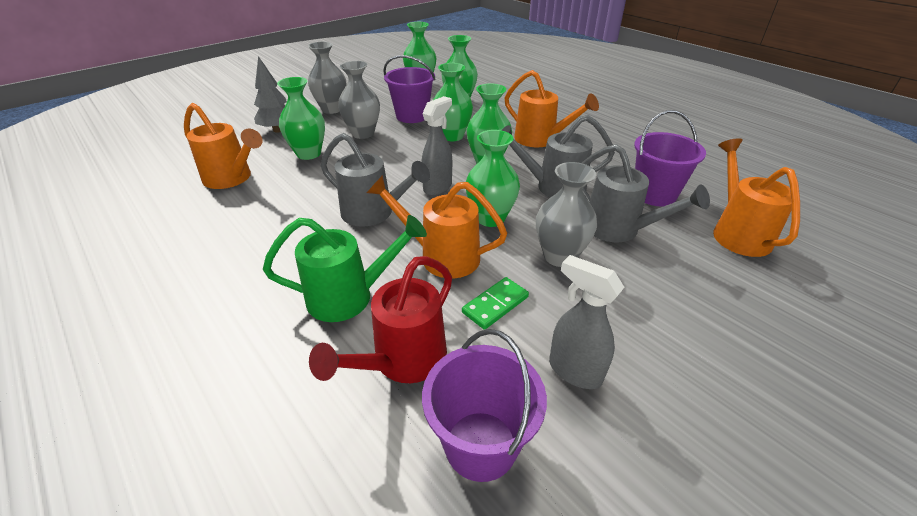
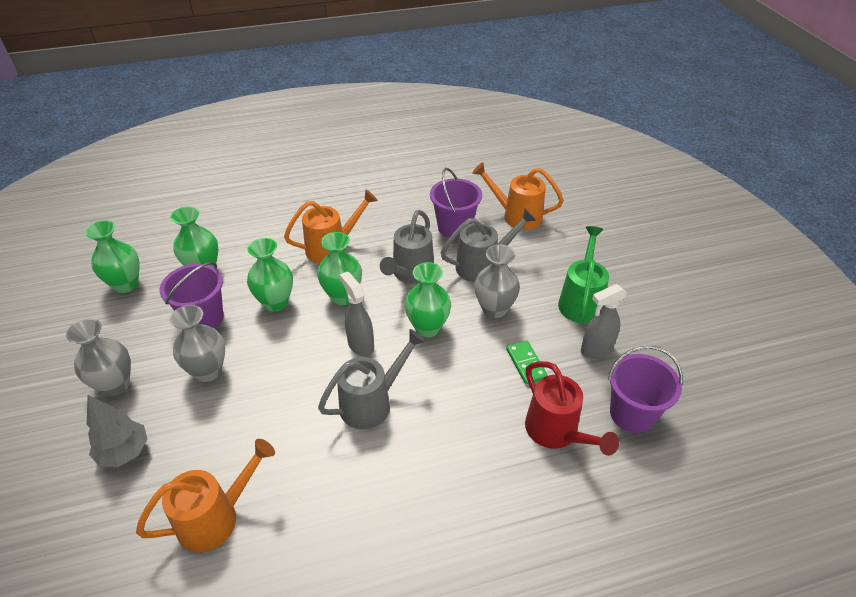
camera: 65 degrees left, 5 degrees up
green watering can [263,215,427,322] -> green watering can moved to [558,226,609,323]
green vase [277,77,325,160] -> none
orange watering can [367,175,507,278] -> none

